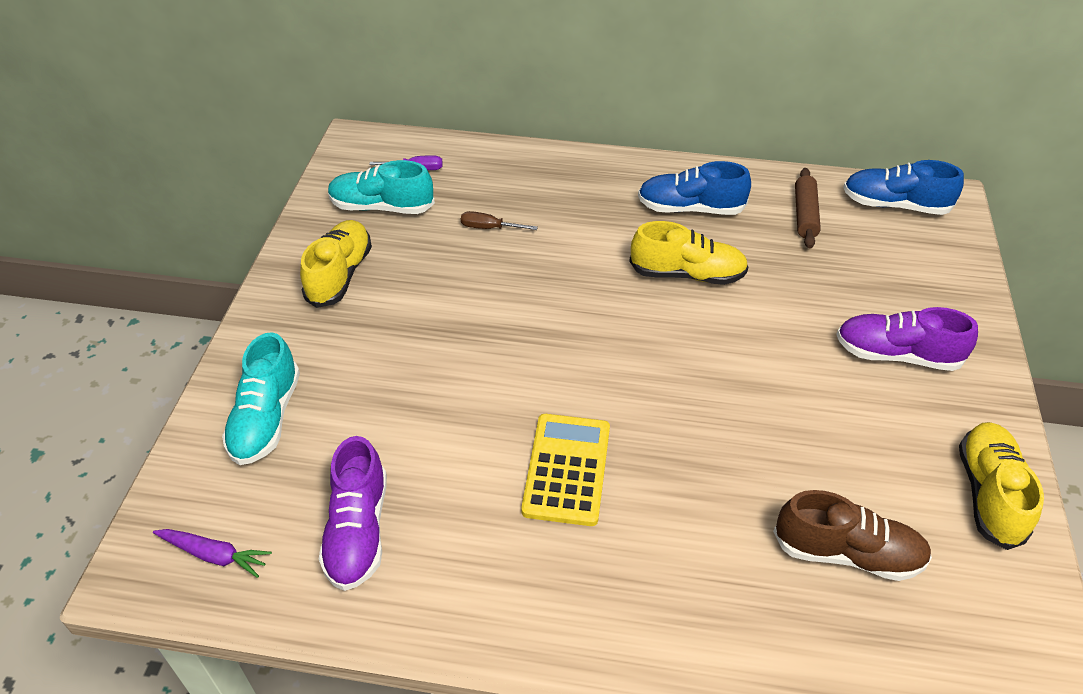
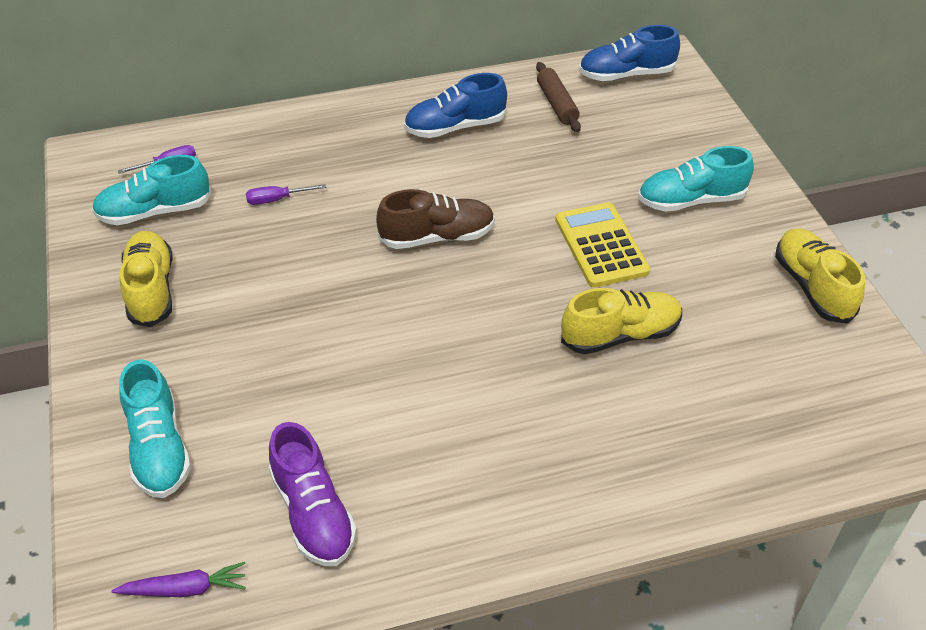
camera: 25 degrees left, 0 degrees up
brown screwdriver [461,211,538,230] -> purple screwdriver [246,184,326,205]
yellow calculator [521,414,610,526] -> yellow calculator moved to [555,203,650,287]
yellow shoe [629,221,748,285] -> yellow shoe moved to [561,288,682,354]
brown shoe [773,490,932,581] -> brown shoe moved to [376,189,495,249]
purple shoe [836,307,978,371] -> turquoise shoe [638,146,754,212]

